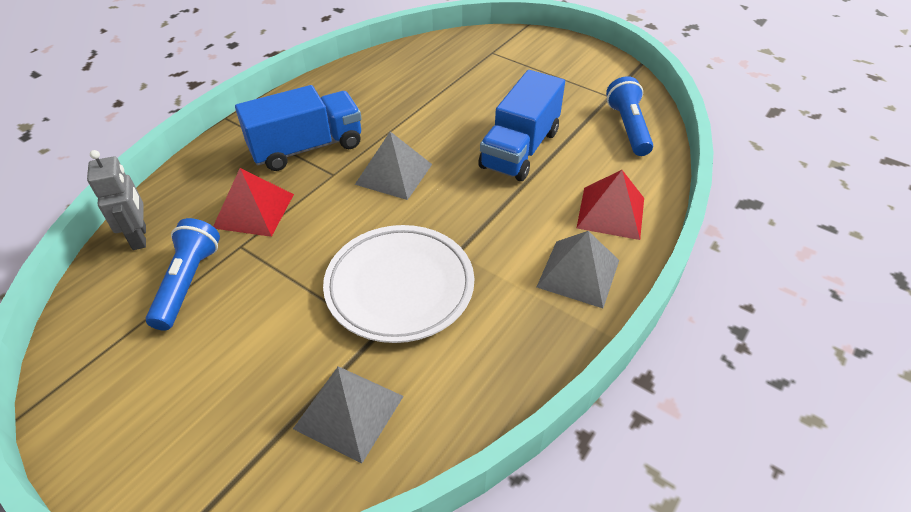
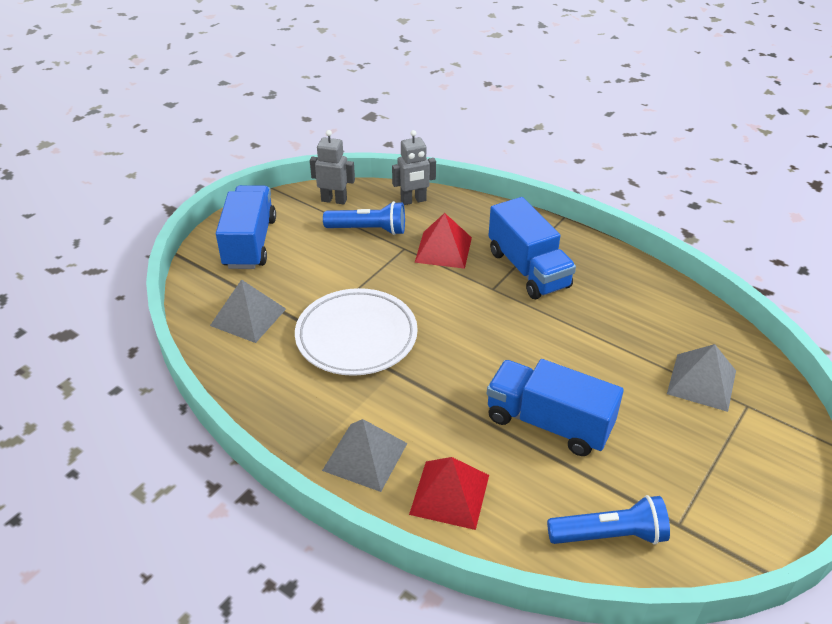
camera: 90 degrees right, 5 degrees down
grey pyramid [355,131,432,200] -> grey pyramid moved to [667,344,736,412]
none -> blue truck [216,185,276,269]
none -> grey robot [310,130,355,205]

